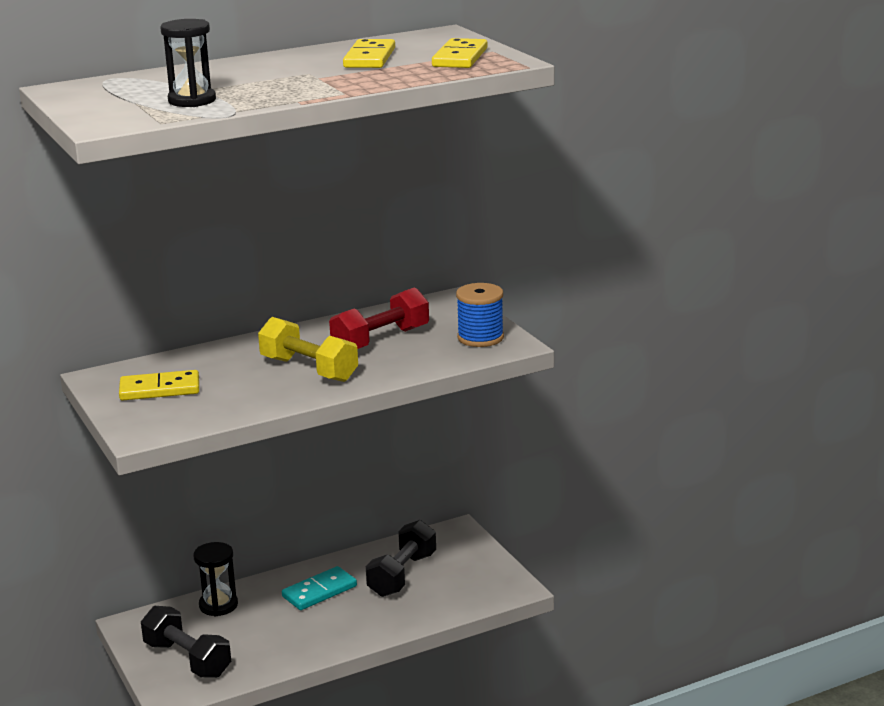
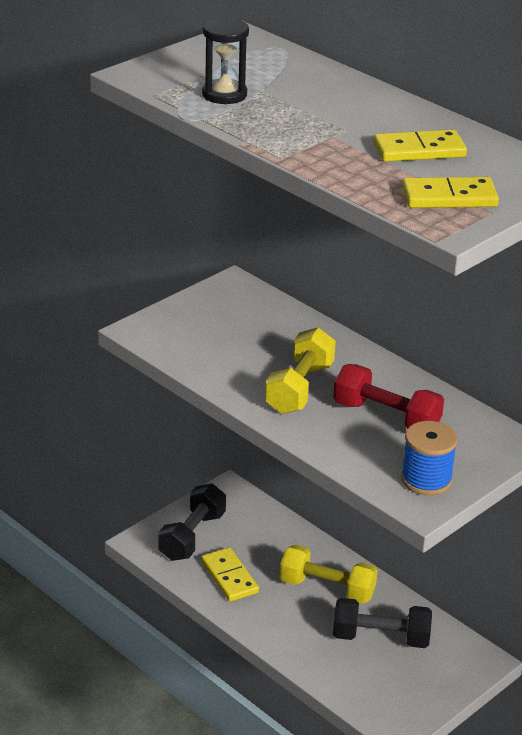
camera: 70 degrees right, 10 degrees up
yellow domino [119,370,199,400] -> yellow domino moved to [201,547,259,602]
black hourglass [194,542,238,616] -> none
turquoise domino [282,566,357,610] -> yellow dumbbell [279,545,378,604]

